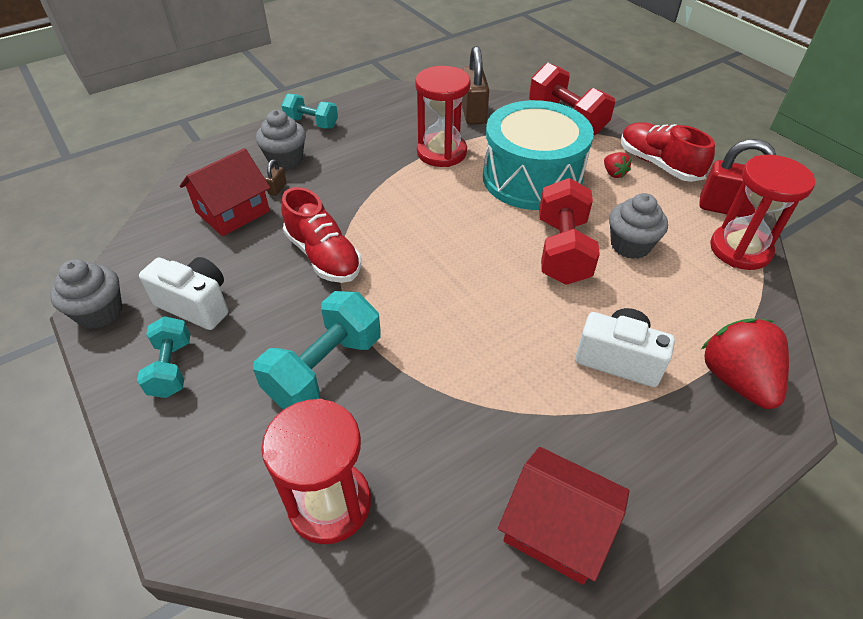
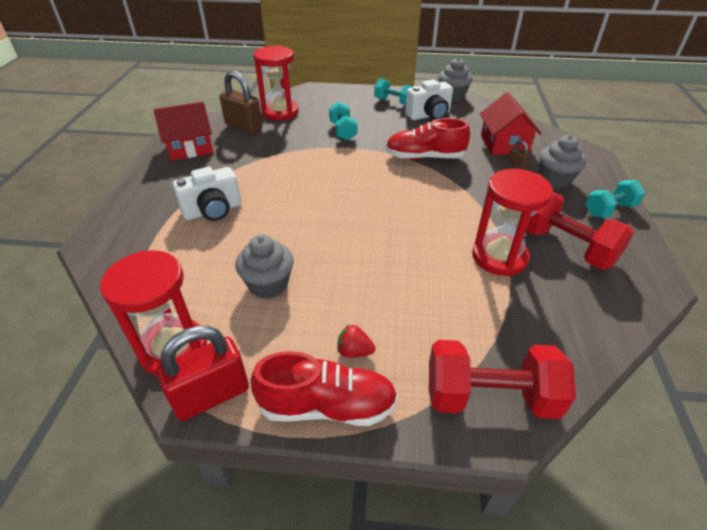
camera: 130 degrees right, 5 degrees down
turquoise dumbbell [253,291,381,409] -> turquoise dumbbell [329,102,357,140], size x0.62
brown padlock [461,46,489,125] -> brown padlock moved to [219,71,262,134]
turquoise drum [483,100,594,210] -> none
red dumbbell [539,178,600,285] -> red dumbbell moved to [526,192,634,270]
red strawberry [701,318,789,409] -> none

